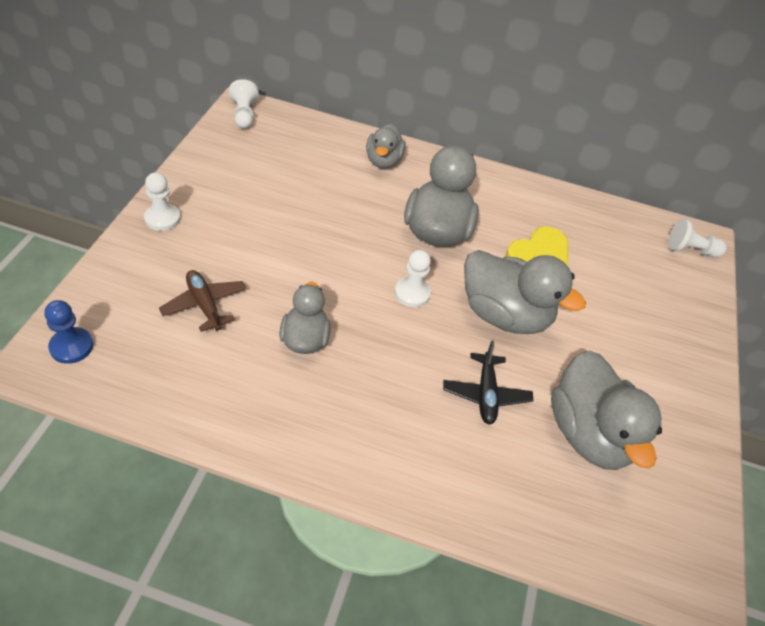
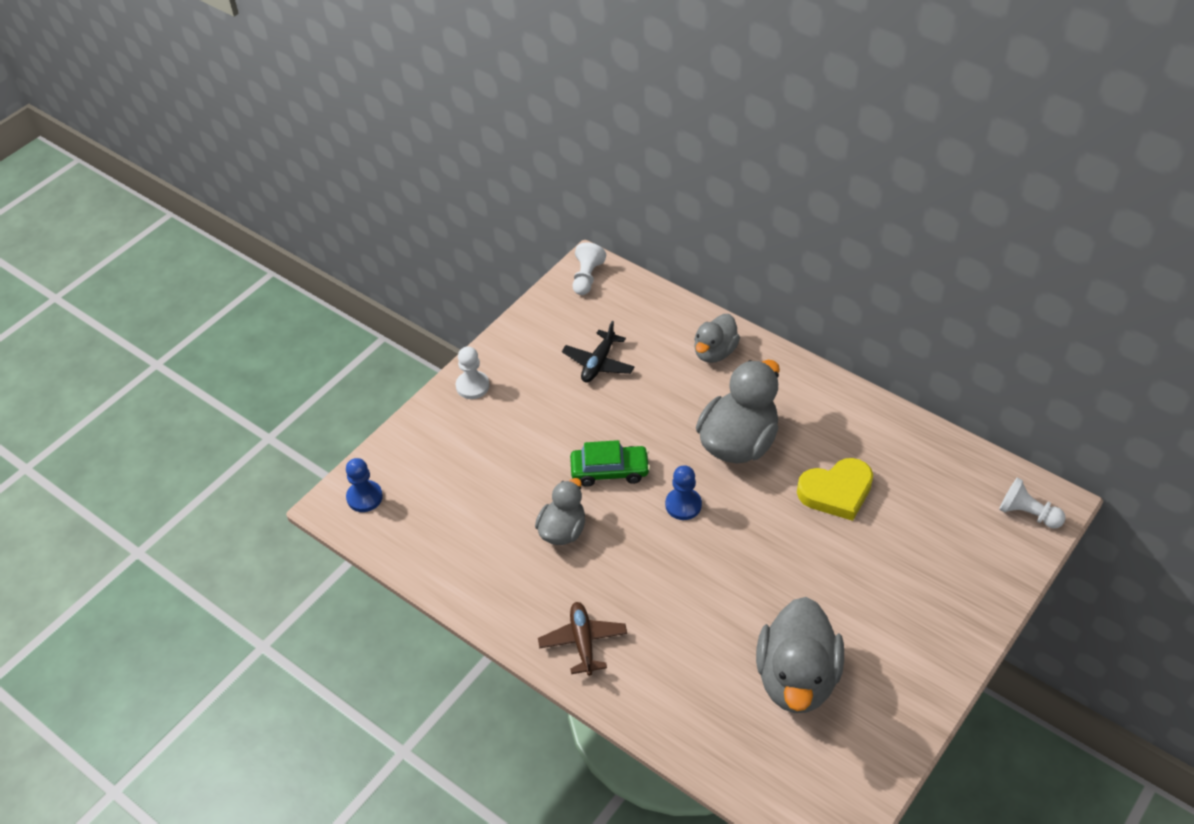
camera: 30 degrees right, 0 degrees up
brown plane [159,270,246,332] -> brown plane moved to [538,602,627,676]
white pawn [395,250,431,307] -> blue pawn [665,465,702,520]
black plane [443,341,533,425] -> black plane moved to [562,321,635,382]
grey duck [464,250,586,334] -> none
none -> green car [570,440,650,487]

